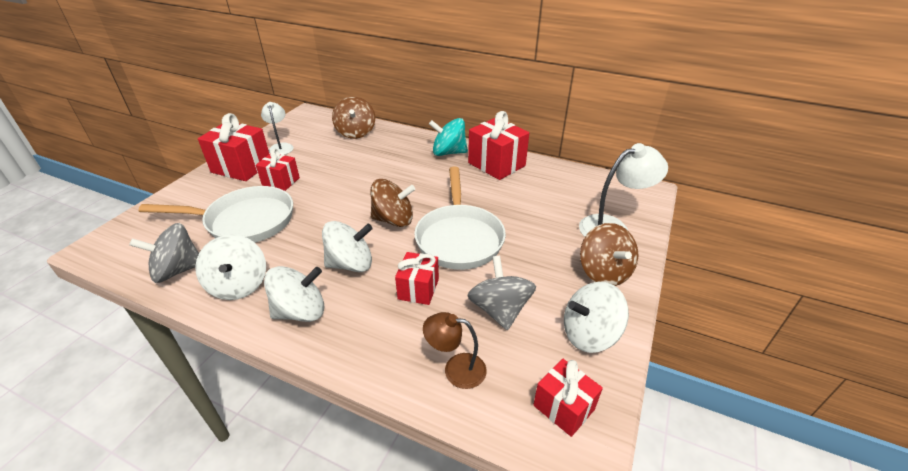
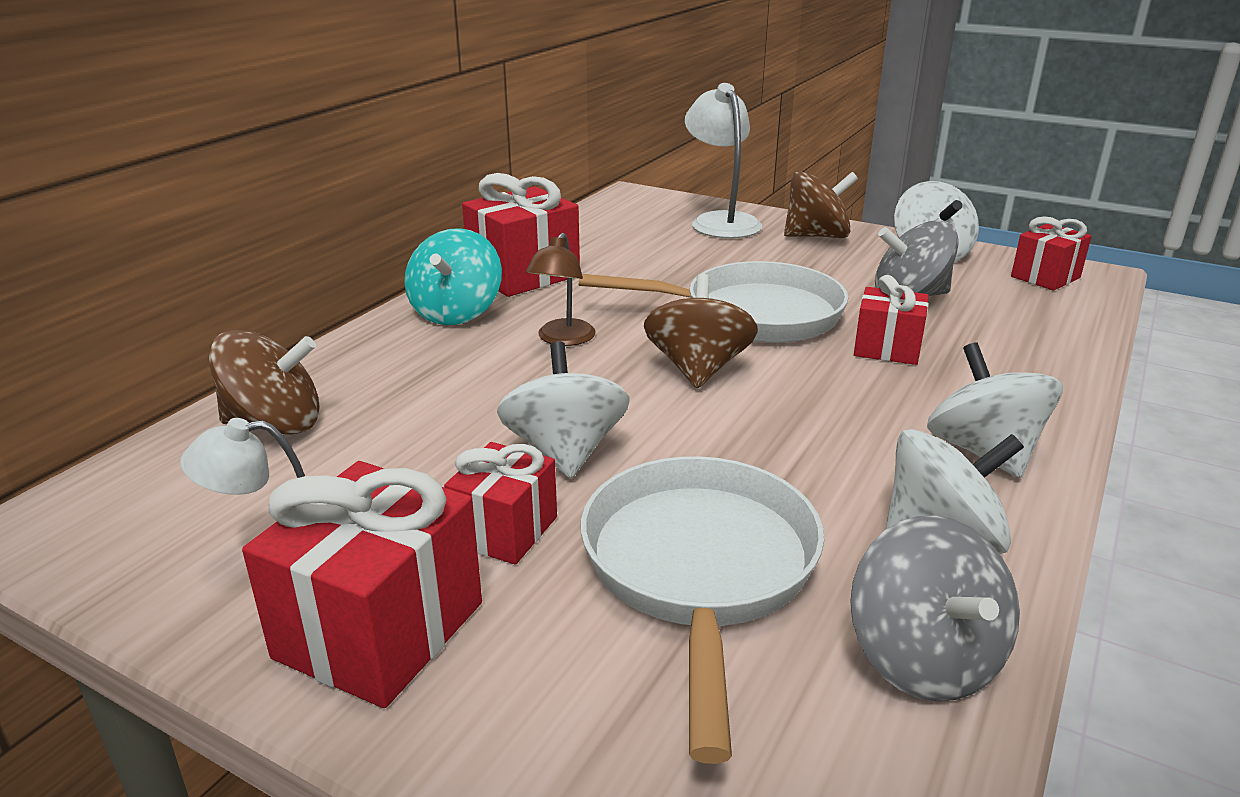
camera: 85 degrees left, 10 degrees down
white spinning top [322,221,373,272] -> white spinning top moved to [497,342,629,479]
brown lamp [423,312,487,389] -> brown lamp moved to [526,233,596,346]

